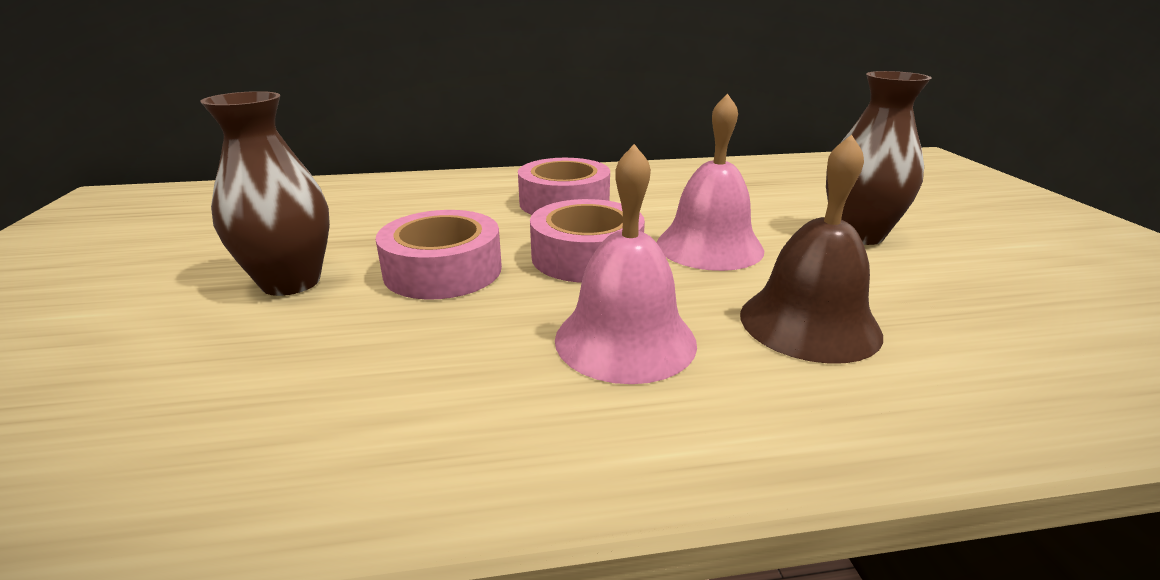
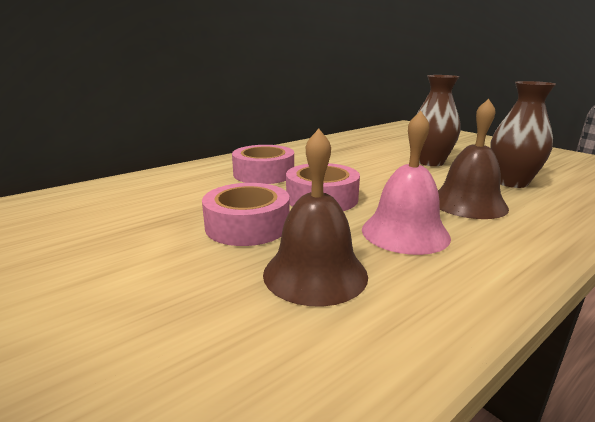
camera: 30 degrees left, 5 degrees down
brown vase [200,91,330,296] -> brown vase moved to [490,81,556,188]
pink bell [656,93,764,271] -> none
none -> brown bell [263,129,368,307]

